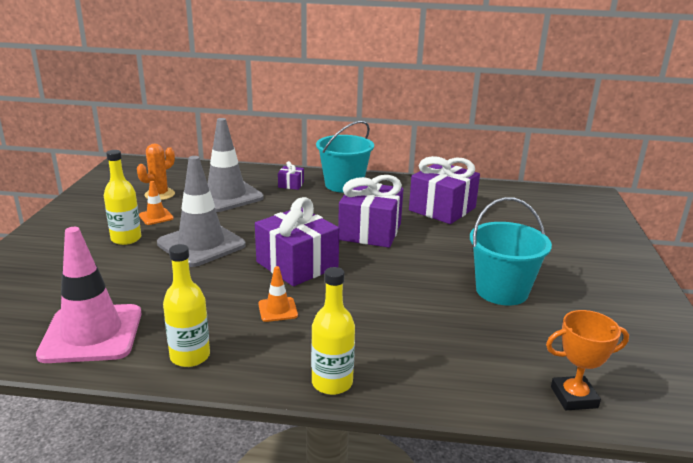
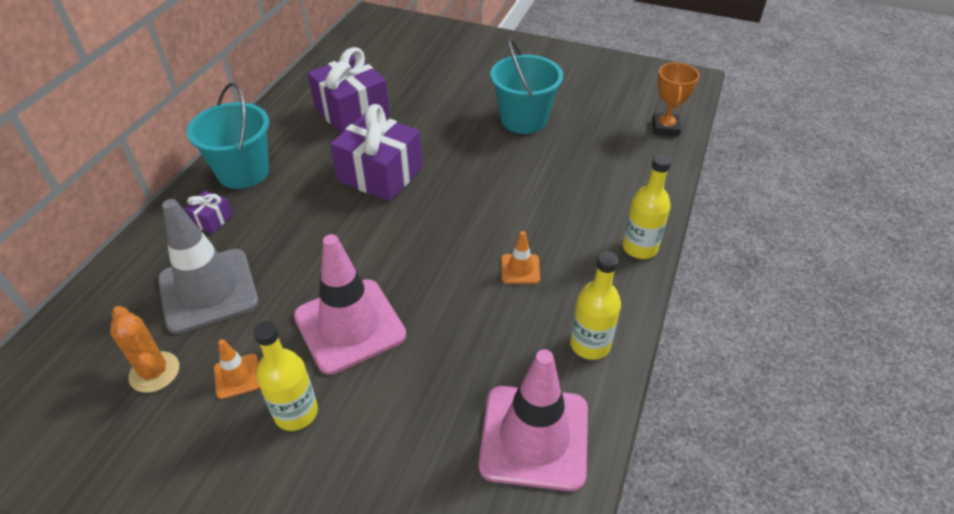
camera: 75 degrees left, 20 degrees up
grey traffic cone [157,156,246,267] -> pink traffic cone [294,234,406,375]
purple gift [255,197,339,286] -> none

